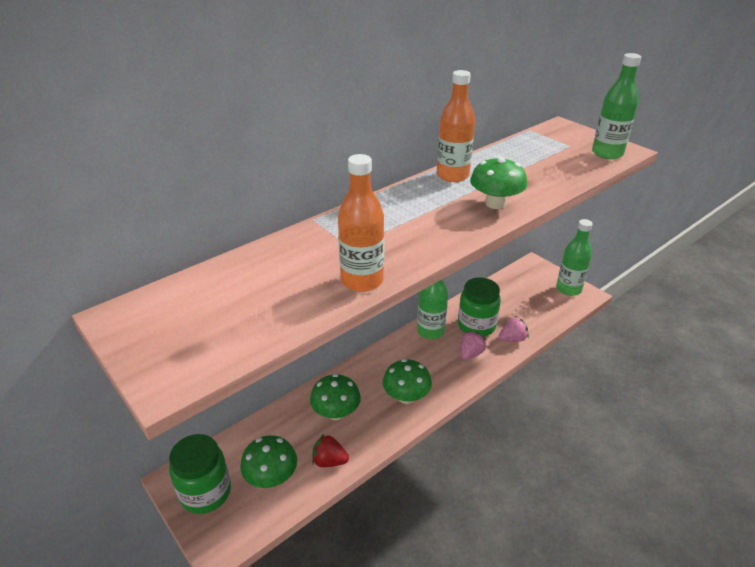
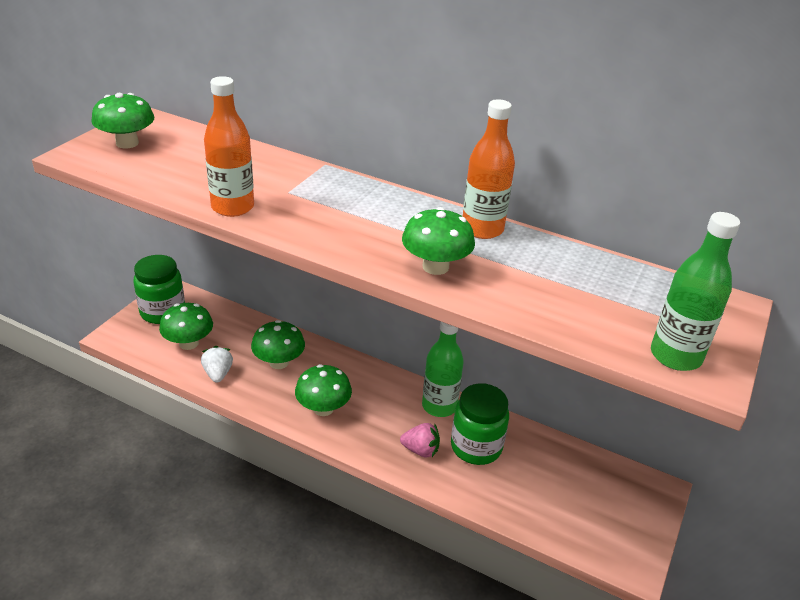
camera: 65 degrees right, 0 degrees up
red strawberry [312,433,349,467] -> white strawberry [201,346,233,383]
pink strawberry [499,316,529,342] -> none
green bottle [556,219,593,296] -> none
none -> green mushroom [91,93,154,149]

